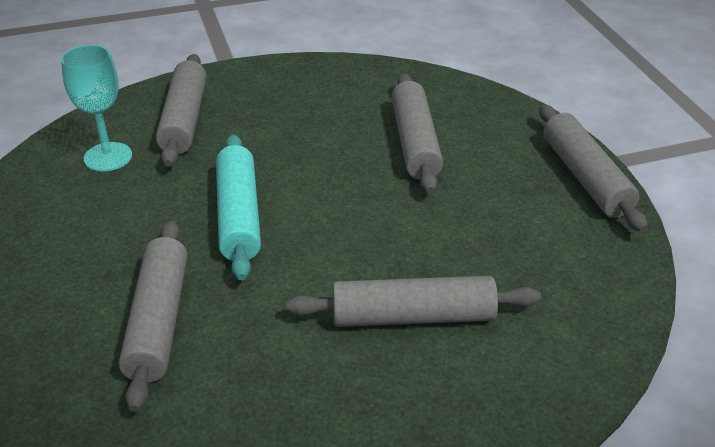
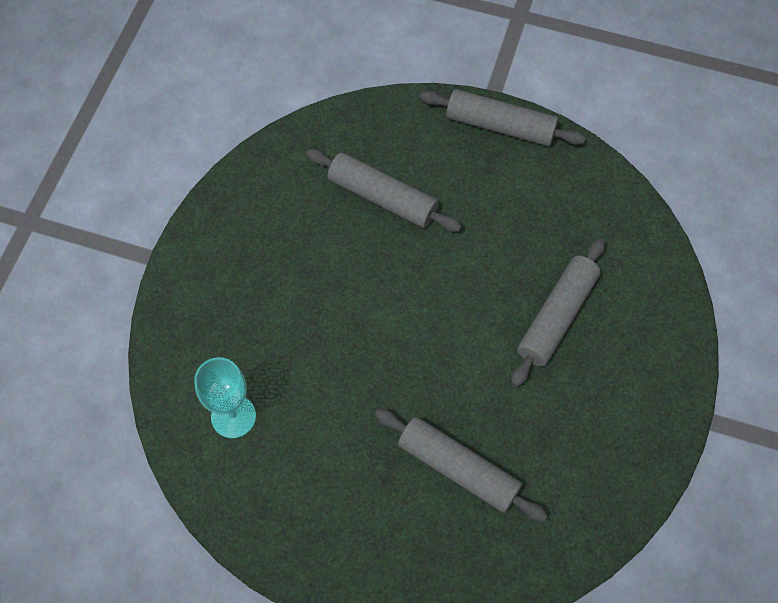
camera: 55 degrees left, 25 degrees up
grey rolling pin [156,54,207,166] -> none
turquoise rolling pin [216,135,261,280] -> none

